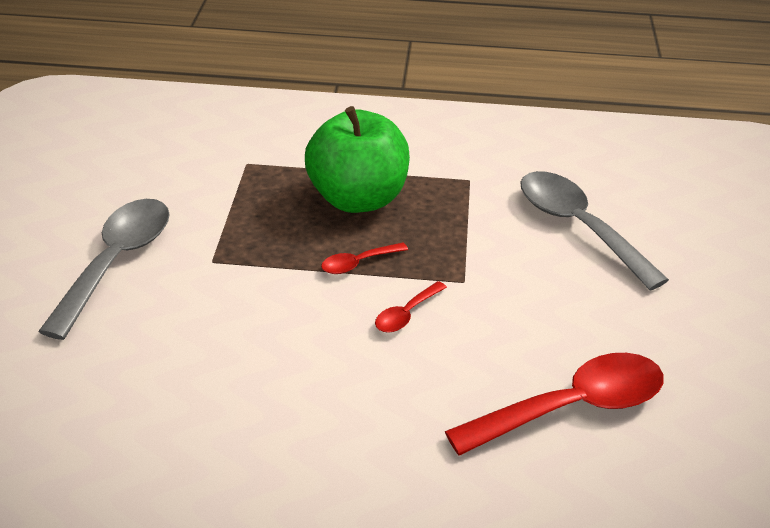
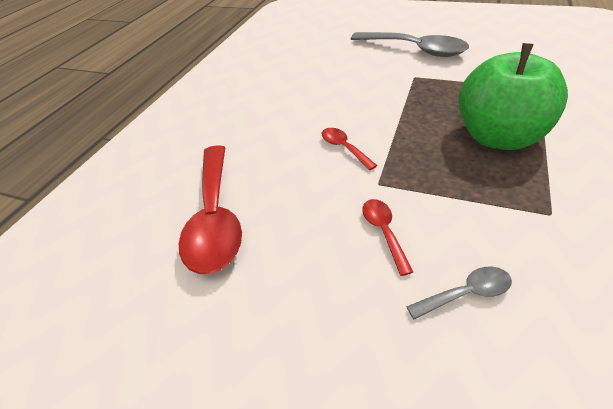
camera: 110 degrees right, 5 degrees up
red spoon [321,243,408,274] -> red spoon moved to [362,199,413,276]
grey spoon [520,171,669,291] -> grey spoon [406,267,512,319], size x0.46

